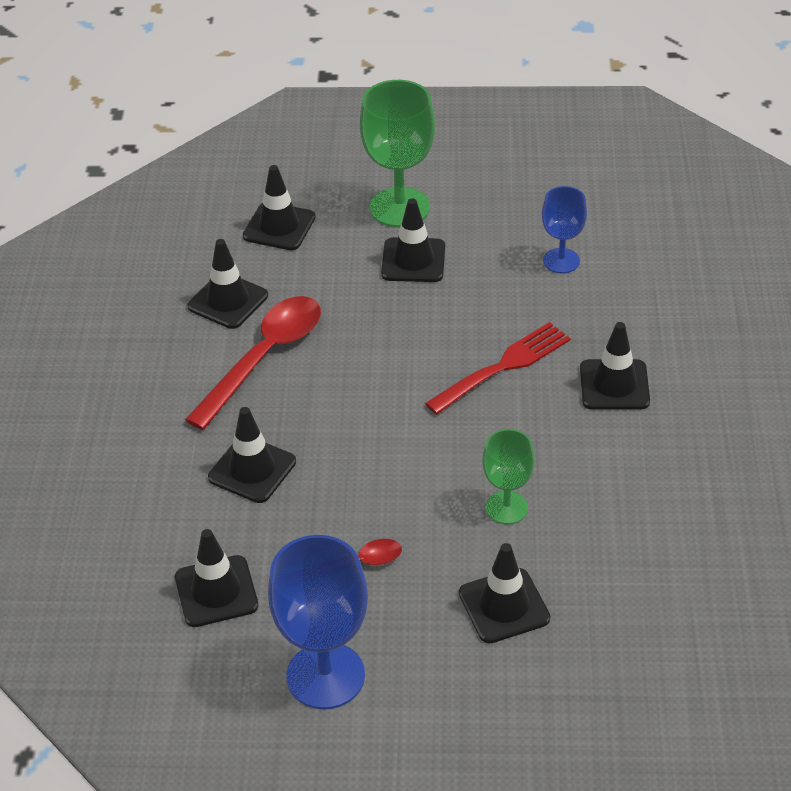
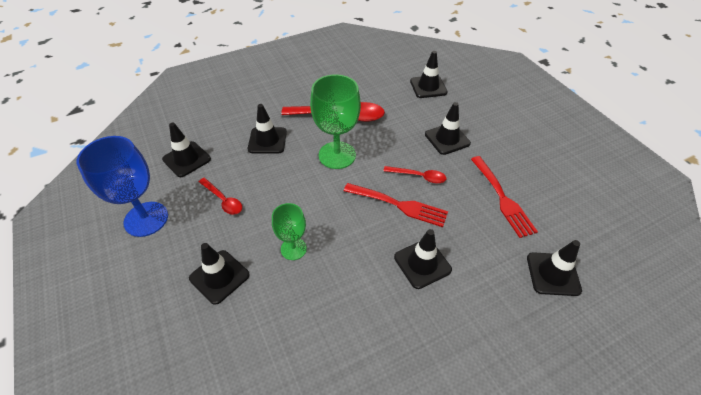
camera: 60 degrees right, 5 degrees up
black traffic cone [187,239,268,329] -> black traffic cone moved to [527,240,582,296]
green goblet [360,80,435,227] -> green goblet moved to [310,74,361,169]
blue goblet [542,186,587,273] -> red fork [471,156,538,238]
none -> red spoon [383,166,446,183]

